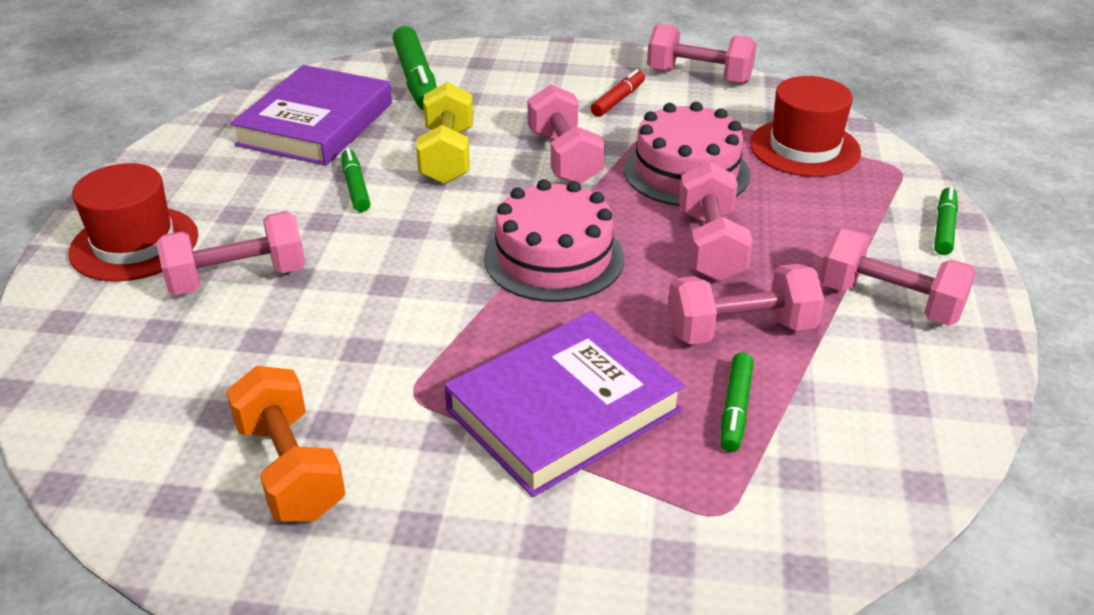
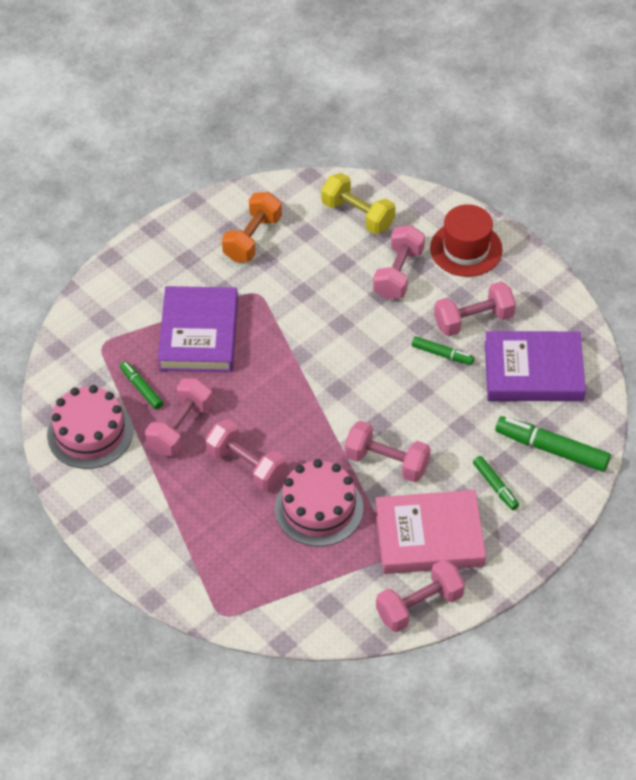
camera: 130 degrees right, 15 degrees up
orange dumbbell [226,366,346,522] -> orange dumbbell turned 75 degrees counterclockwise [222,192,282,262]
purple book [230,65,392,166] -> purple book turned 60 degrees counterclockwise [485,331,586,401]
yellow dumbbell [416,82,473,184] -> yellow dumbbell moved to [321,173,395,234]
pink cake [484,179,624,302] -> pink cake moved to [47,385,133,469]
red marker [590,69,645,117] -> pink book [375,490,486,574]
red hat [750,76,861,177] -> none
pink dumbbell [820,228,976,326] -> pink dumbbell moved to [434,282,516,337]
green marker [934,187,958,255] -> green marker moved to [473,456,519,510]

